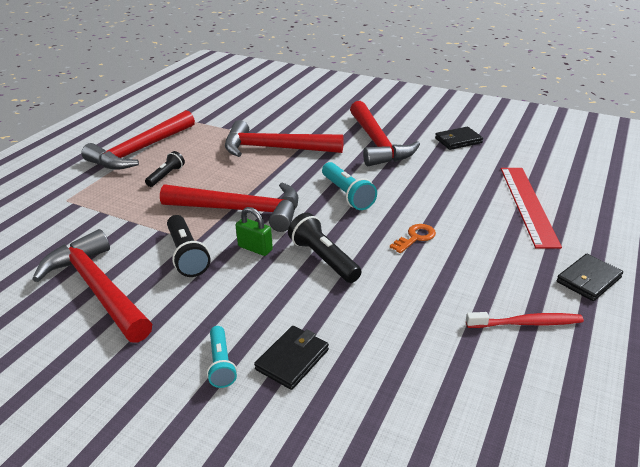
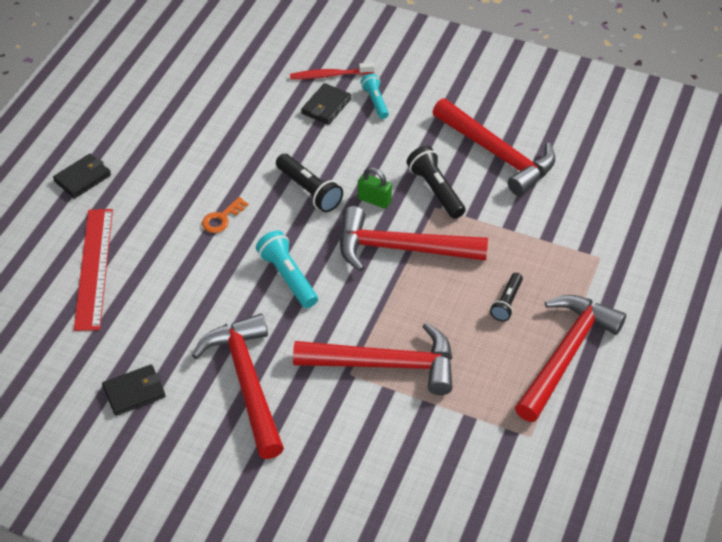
camera: 175 degrees right, 15 degrees up
red toothbrush [466,312,584,328] -> red toothbrush moved to [290,62,375,80]

